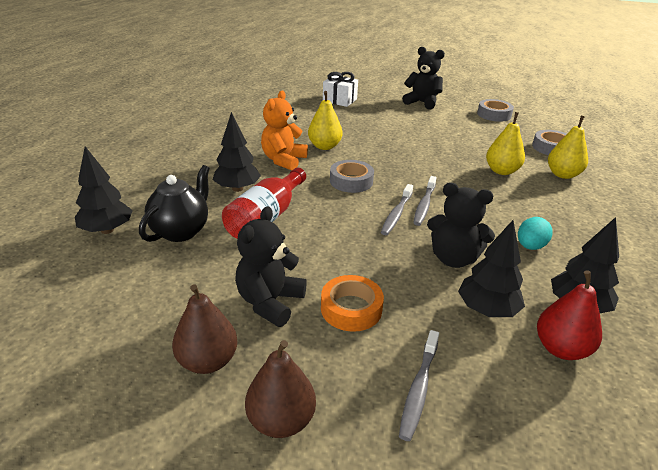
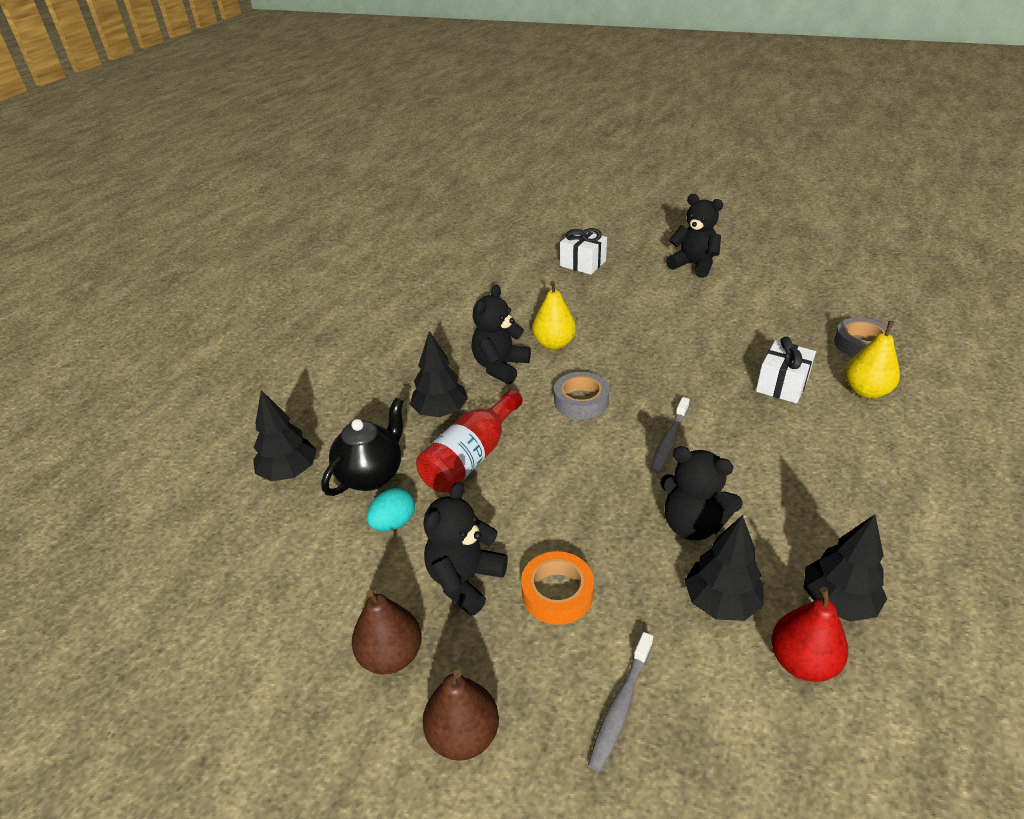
camera: 10 degrees right, 5 degrees up
orange teddy bear [261,91,308,170] -> black teddy bear [471,285,531,384]
grey toothbrush [381,184,413,235] -> none
grey tape [477,99,514,122] -> none
yellow pear [486,112,525,175] -> white gift [756,336,816,403]
turquoise egg [518,217,552,250] -> turquoise egg moved to [366,488,415,531]

